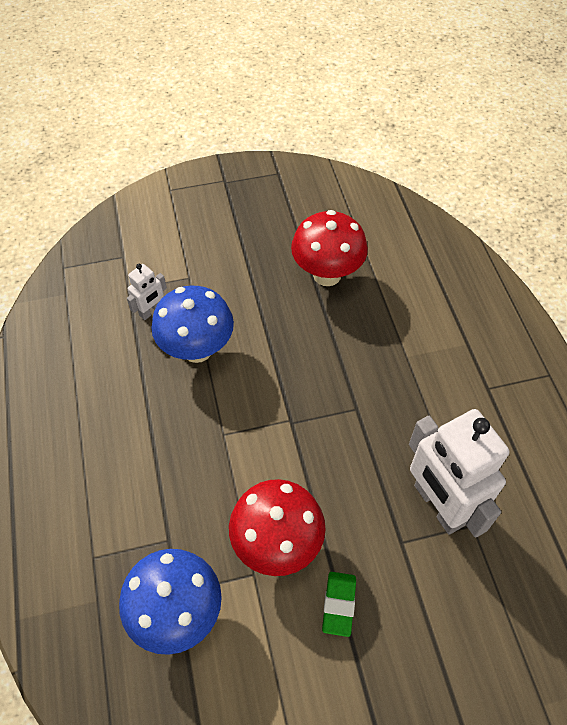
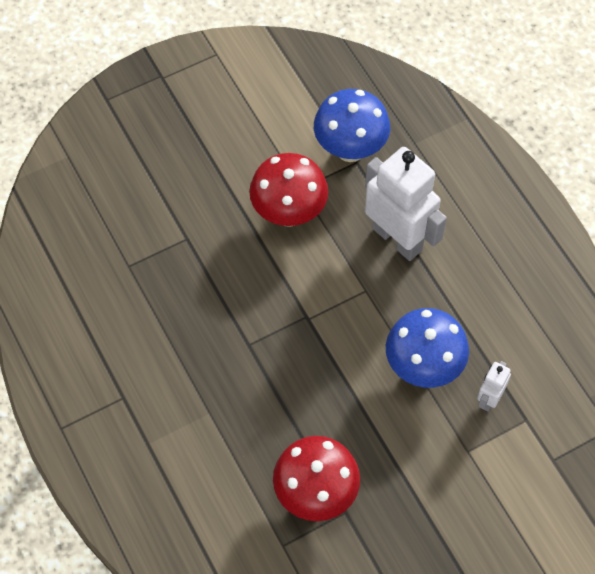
camera: 165 degrees right, 5 degrees up
green eraser [322,572,356,637] -> none
white robot [409,409,509,537] -> white robot moved to [365,147,447,261]

